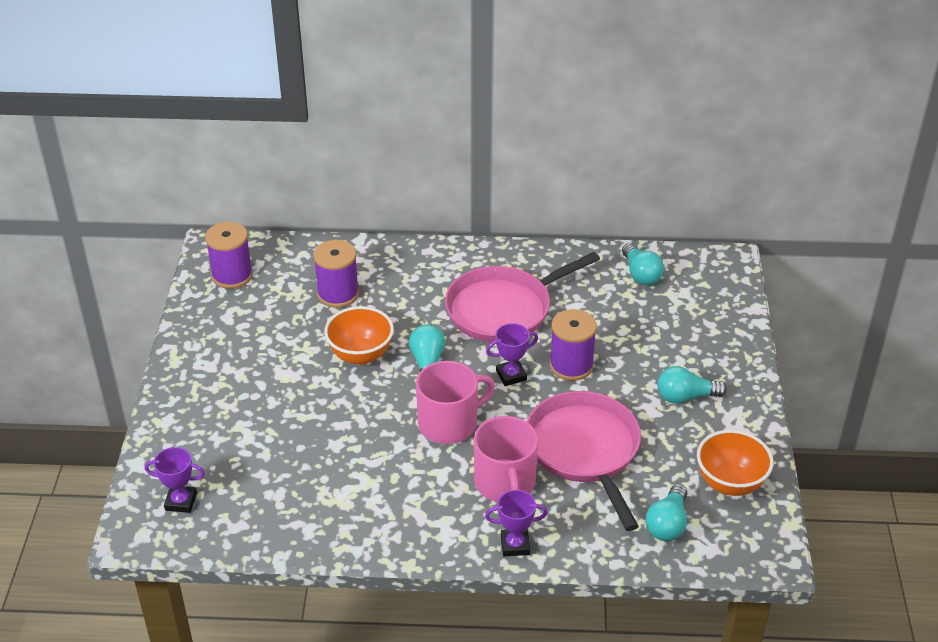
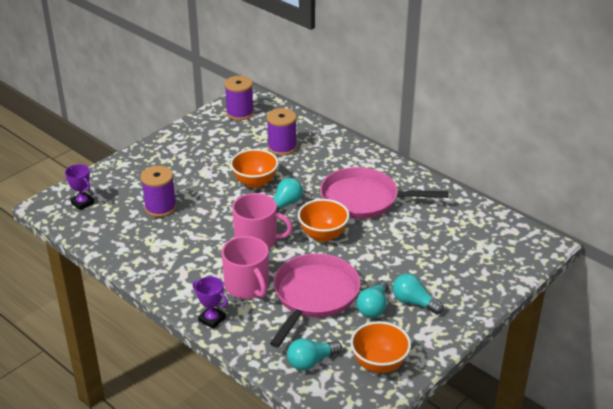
camera: 40 degrees right, 5 degrees down
pink mug [474,416,538,502] -> pink mug turned 60 degrees counterclockwise [222,236,269,299]
purple trophy [486,323,538,386] -> orange bowl [298,199,350,242]
purple spool [549,309,597,381] -> purple spool moved to [141,166,176,217]
turquoise light bulb [622,243,664,285] -> turquoise light bulb moved to [357,280,388,318]

